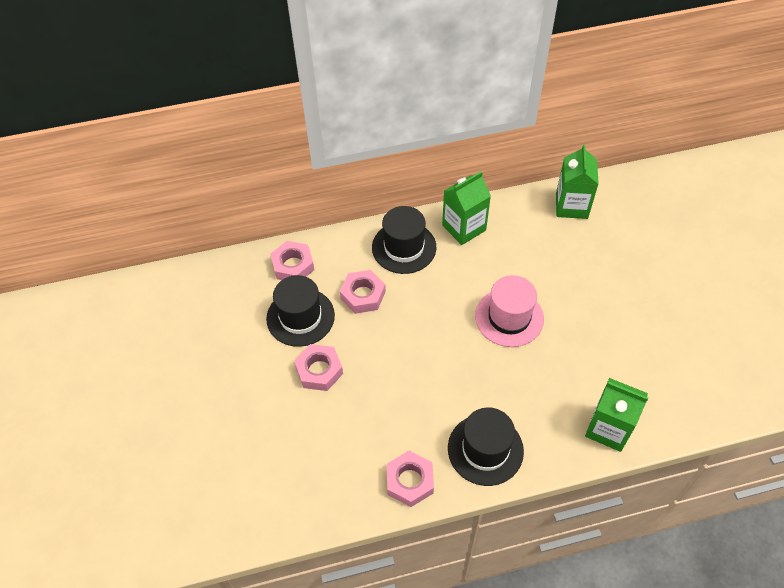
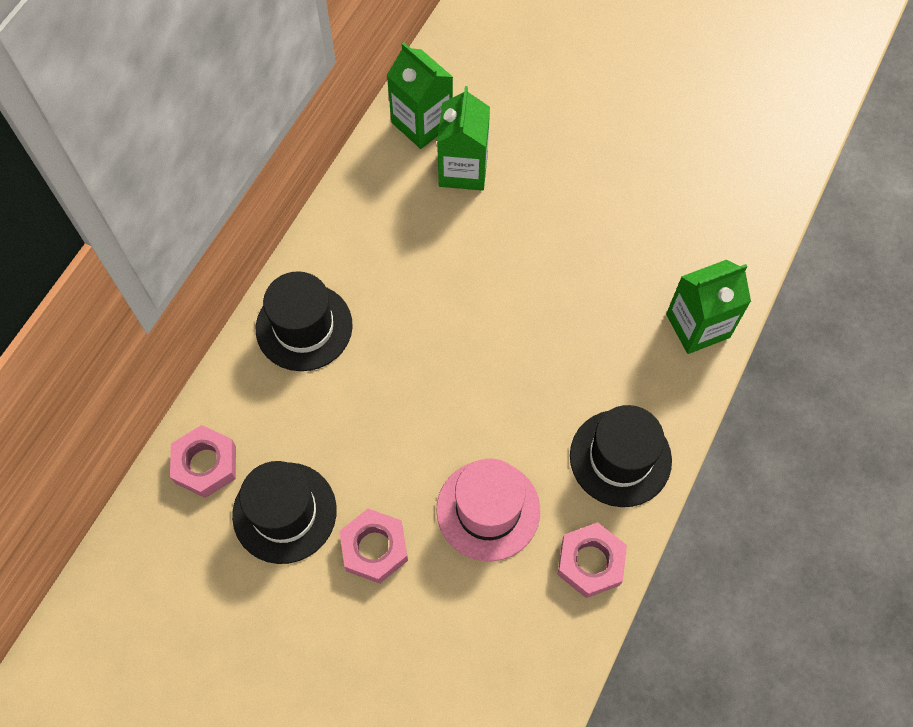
camera: 50 degrees left, 10 degrees up
pink nut [340,270,386,314] -> none
green carton [442,171,491,245] -> green carton moved to [437,86,490,191]
pink hat [475,275,544,347] -> pink hat moved to [436,458,540,561]

